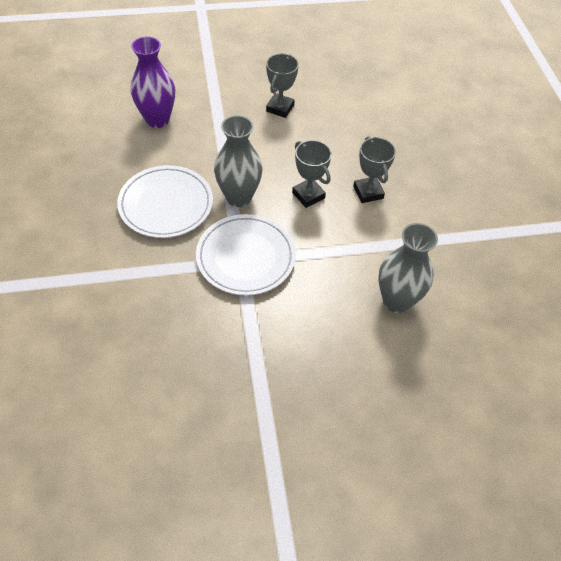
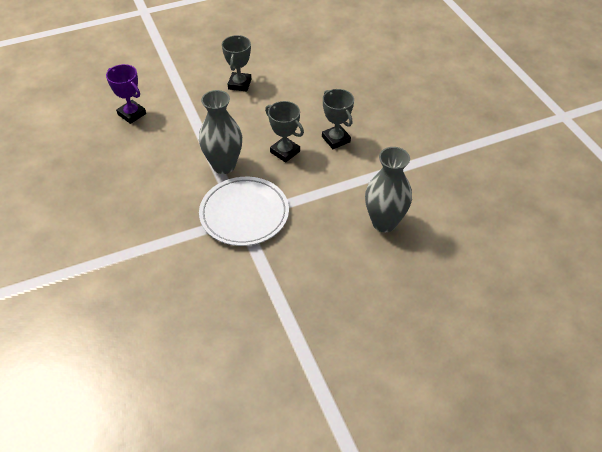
camera: 10 degrees left, 5 degrees down
white plate [117,165,213,238] -> none
purple vase [131,36,175,128] -> purple trophy [106,64,146,124]

